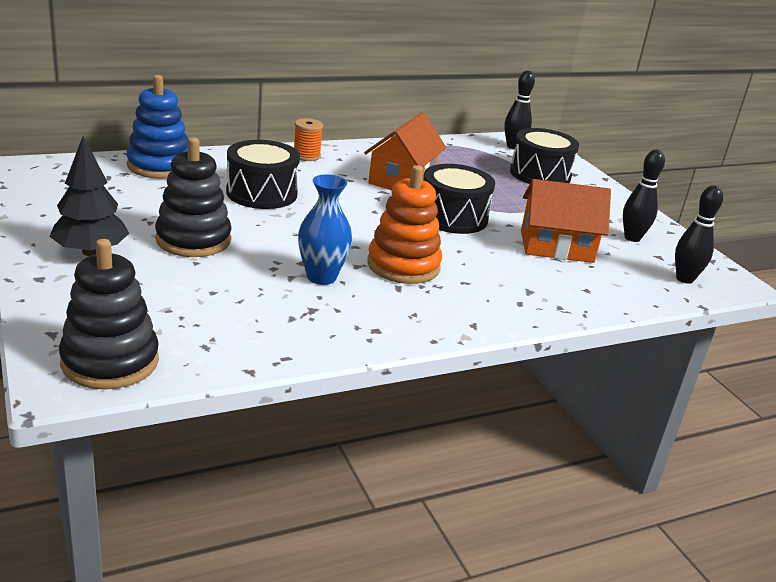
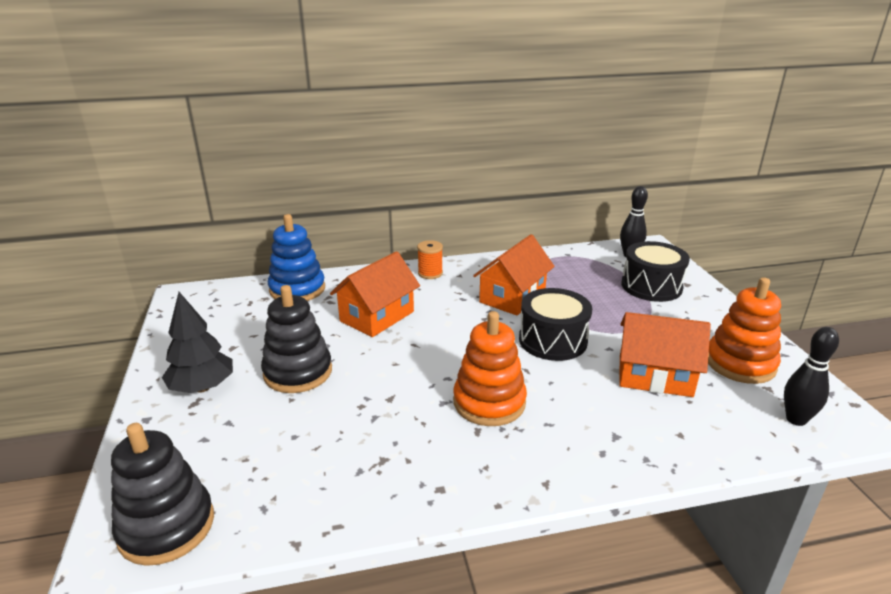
camera: 15 degrees right, 0 degrees up
black drum [226,140,300,209] -> orange house [330,251,420,337]
blue vase [298,174,352,285] -> none
black bowling pin [623,150,665,242] -> orange stacking toy [708,277,781,384]

